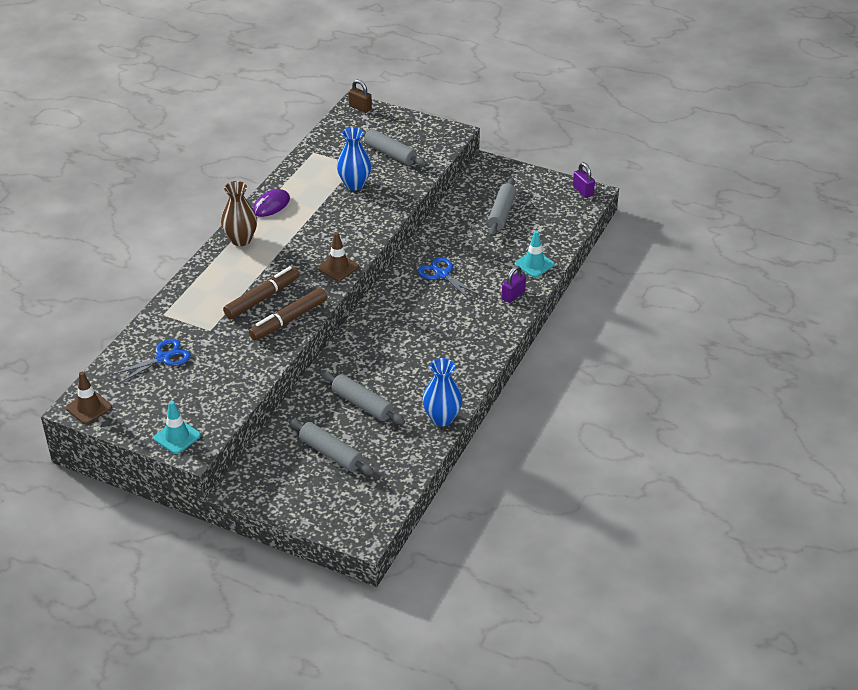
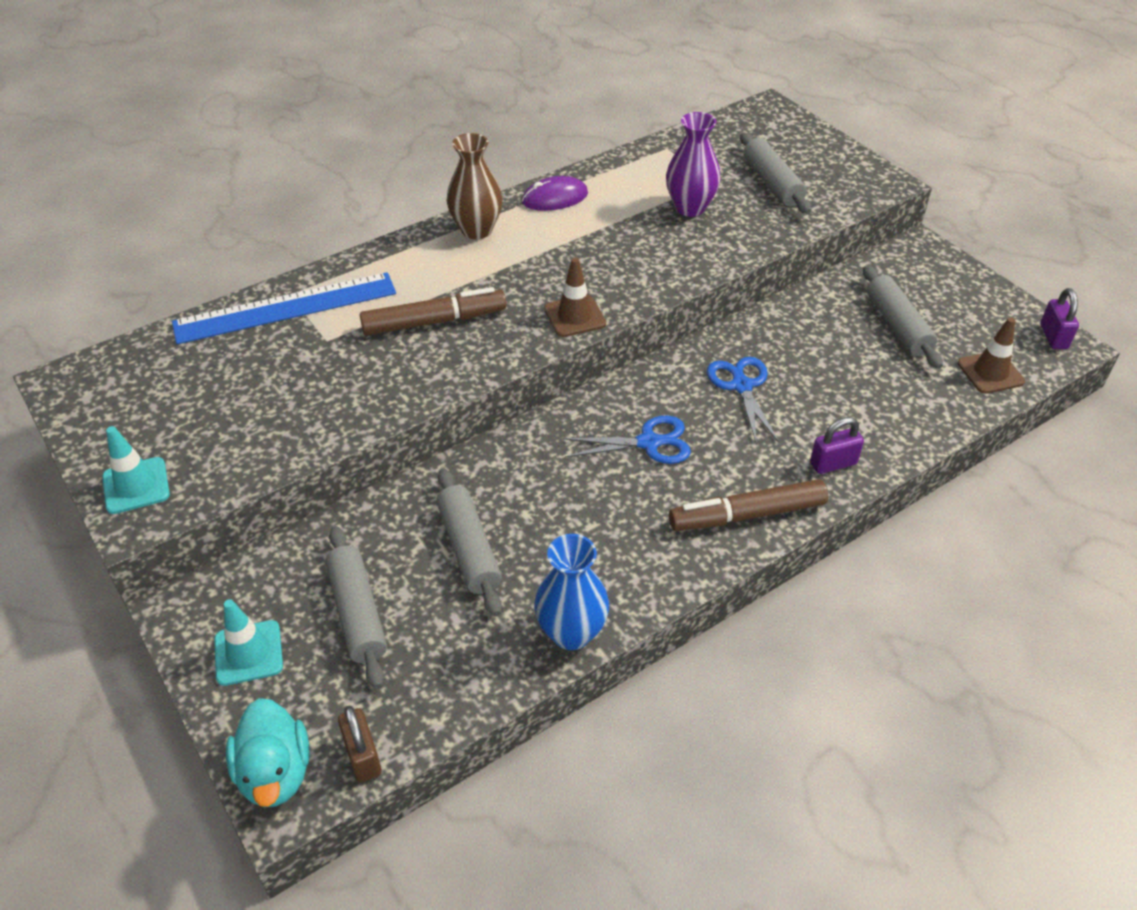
camera: 30 degrees right, 5 degrees up
brown traffic cone [66,372,112,424] -> brown traffic cone moved to [958,317,1025,394]
blue scissors [111,339,191,384] -> blue scissors moved to [562,416,691,464]
brown marker [249,288,327,340] -> brown marker moved to [669,479,828,531]
blue vase [337,127,371,190] -> purple vase [666,112,721,217]
brown padlock [348,80,372,113] -> brown padlock moved to [338,706,382,783]
grey rolling pin [488,178,516,237] -> grey rolling pin turned 60 degrees counterclockwise [863,265,943,369]
turquoise traffic cone [515,230,555,277] -> turquoise traffic cone moved to [214,599,283,686]
none -> blue ruler [172,272,396,344]
none -> turquoise duck [226,698,310,807]

